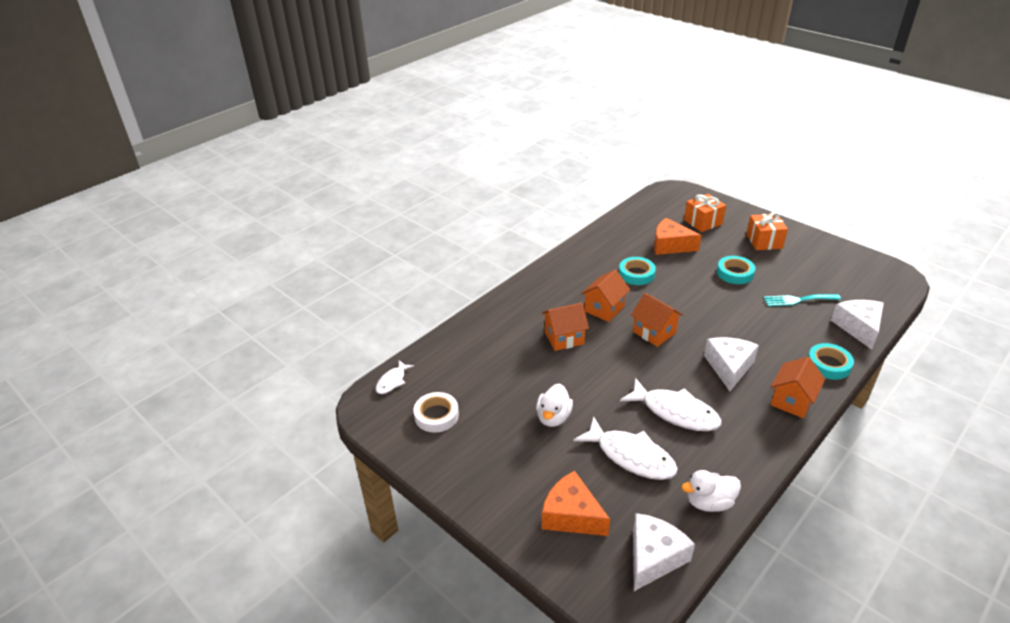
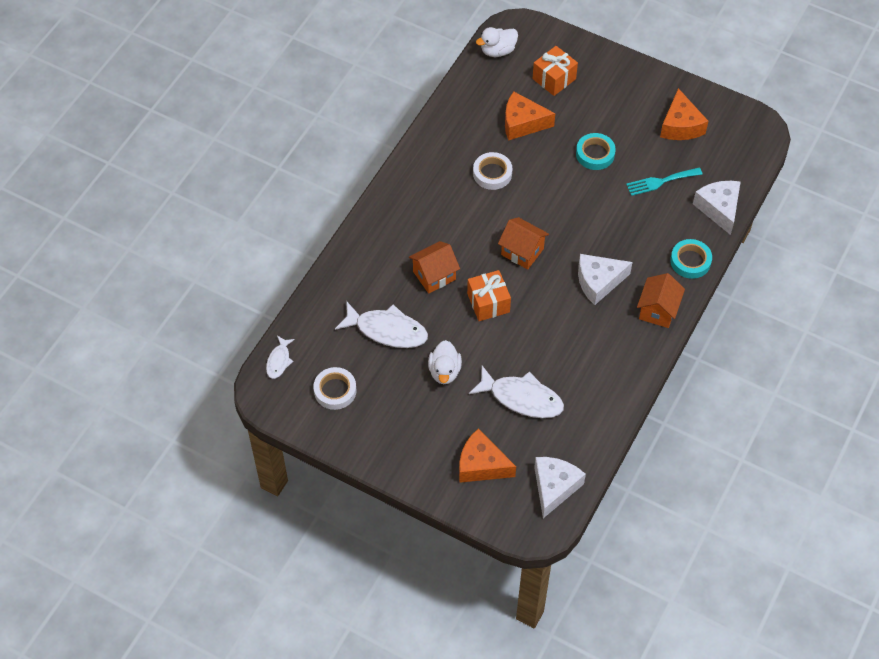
camera: 15 degrees left, 20 degrees up
orange house [581,269,630,322] -> none
turquoise tape [619,257,656,285] -> white tape [473,152,512,190]
white fish [620,378,722,431] -> white fish moved to [335,302,428,348]
white duck [681,470,741,512] -> white duck moved to [476,27,518,57]
white cheese [704,337,759,391] -> white cheese turned 105 degrees counterclockwise [578,254,633,305]
orange gift [746,212,788,250] -> orange gift moved to [467,270,511,321]
none -> orange cheese [660,88,708,140]

